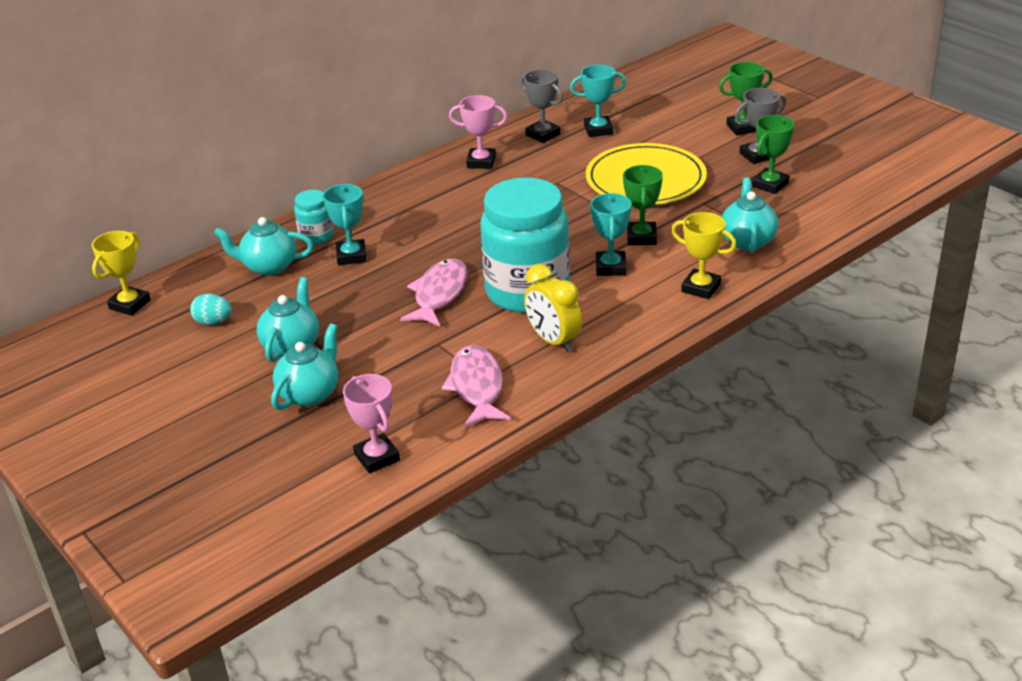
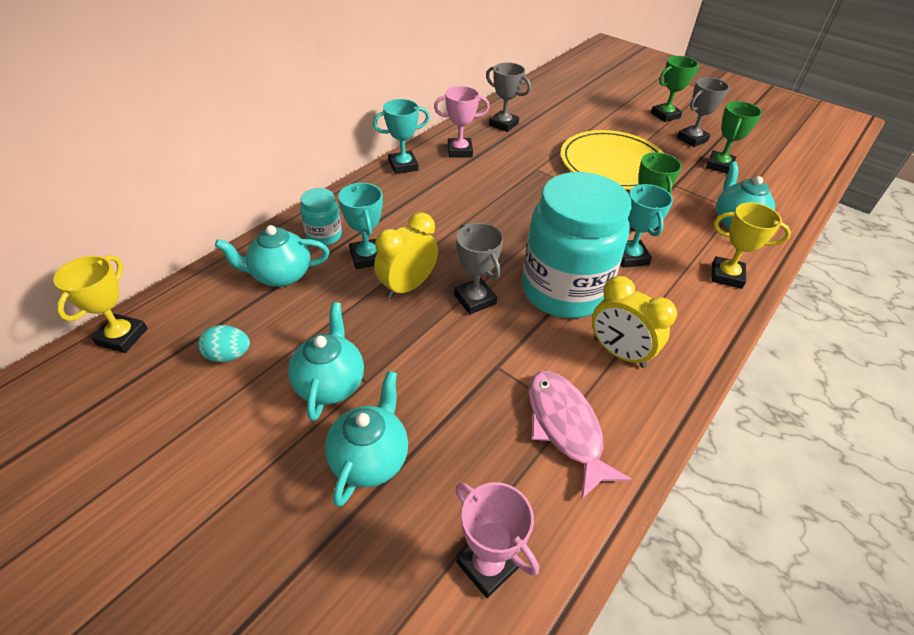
camera: 15 degrees left, 10 degrees up
pink fish [400,259,468,327] -> grey trophy [454,223,504,314]
turquoise trophy [570,65,626,137] -> turquoise trophy moved to [373,99,430,174]
none -> yellow clock [374,212,438,299]

